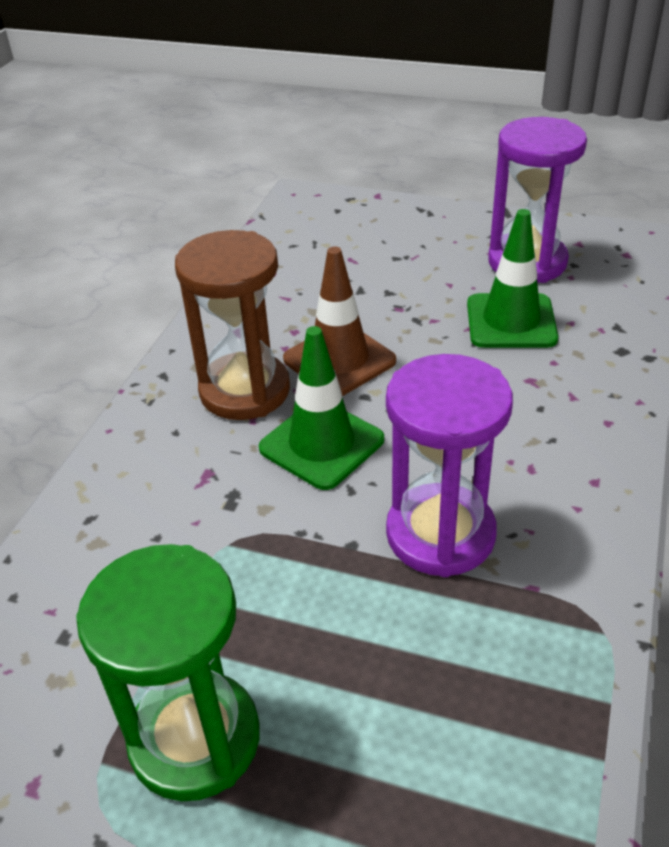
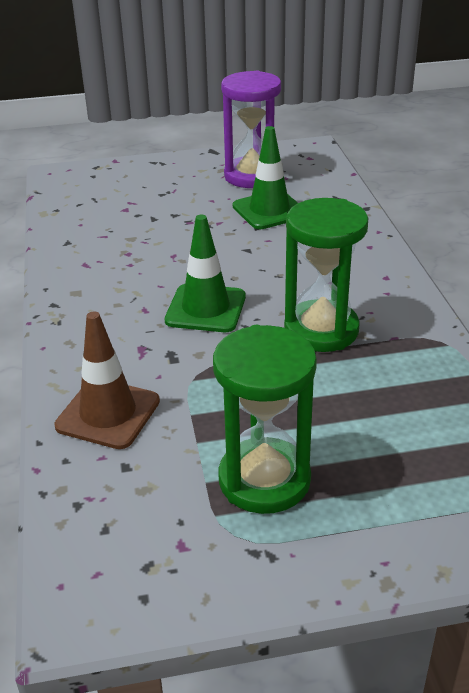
camera: 30 degrees left, 5 degrees down
brown hourglass [175,230,290,420] -> none
brown traffic cone [283,247,396,396] -> brown traffic cone moved to [54,311,160,449]
purple hourglass [386,354,513,577] -> green hourglass [284,198,368,352]

